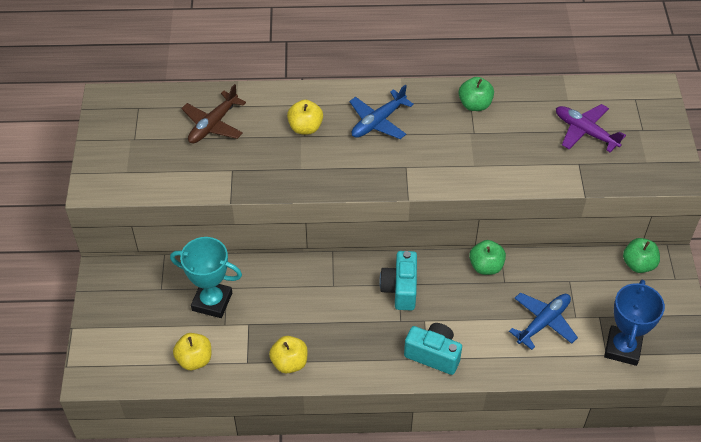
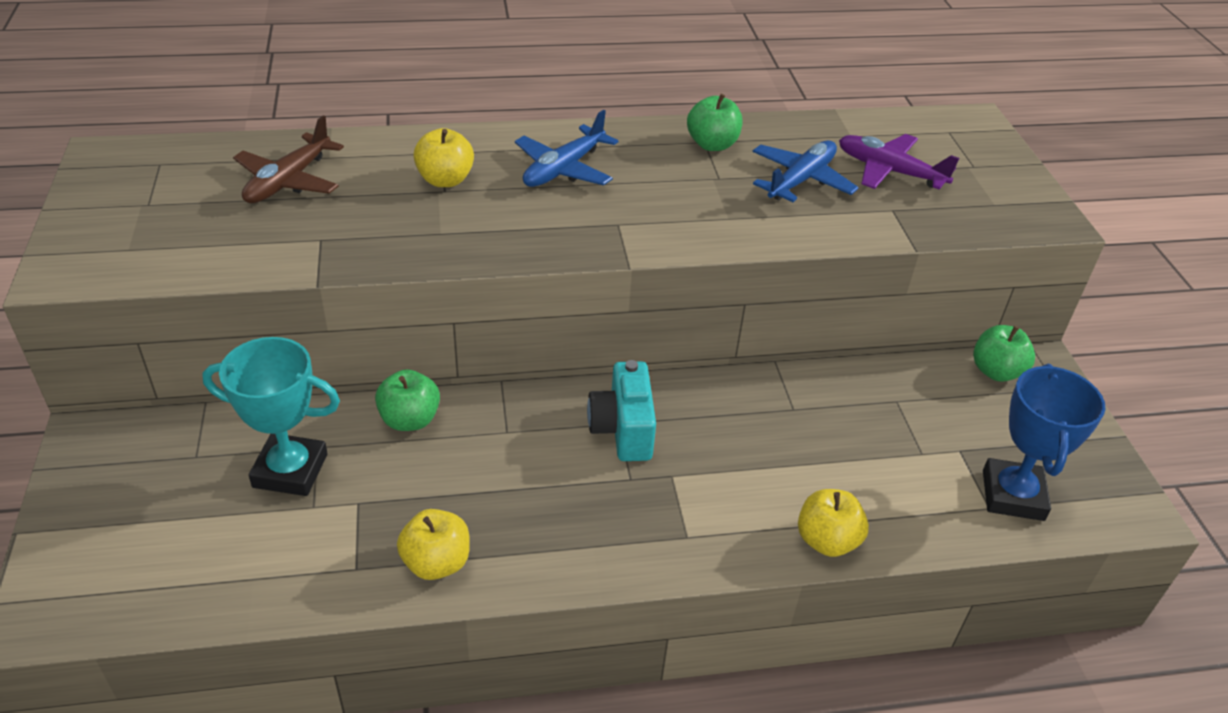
camera: 10 degrees left, 10 degrees down
yellow apple [173,333,211,370] -> yellow apple moved to [798,489,869,557]
turquoise camera [404,323,462,375] -> none
green apple [469,240,506,275] -> green apple moved to [375,369,440,431]
blue plane [509,292,578,350] -> blue plane moved to [752,140,859,202]

